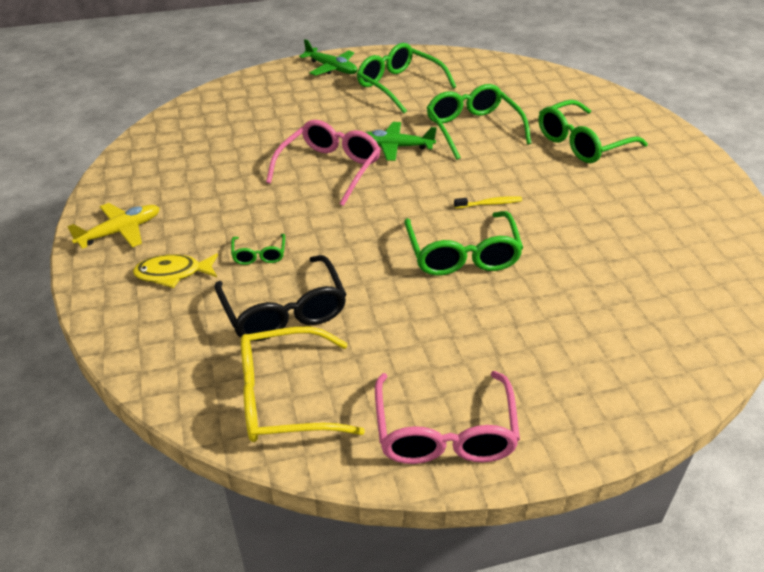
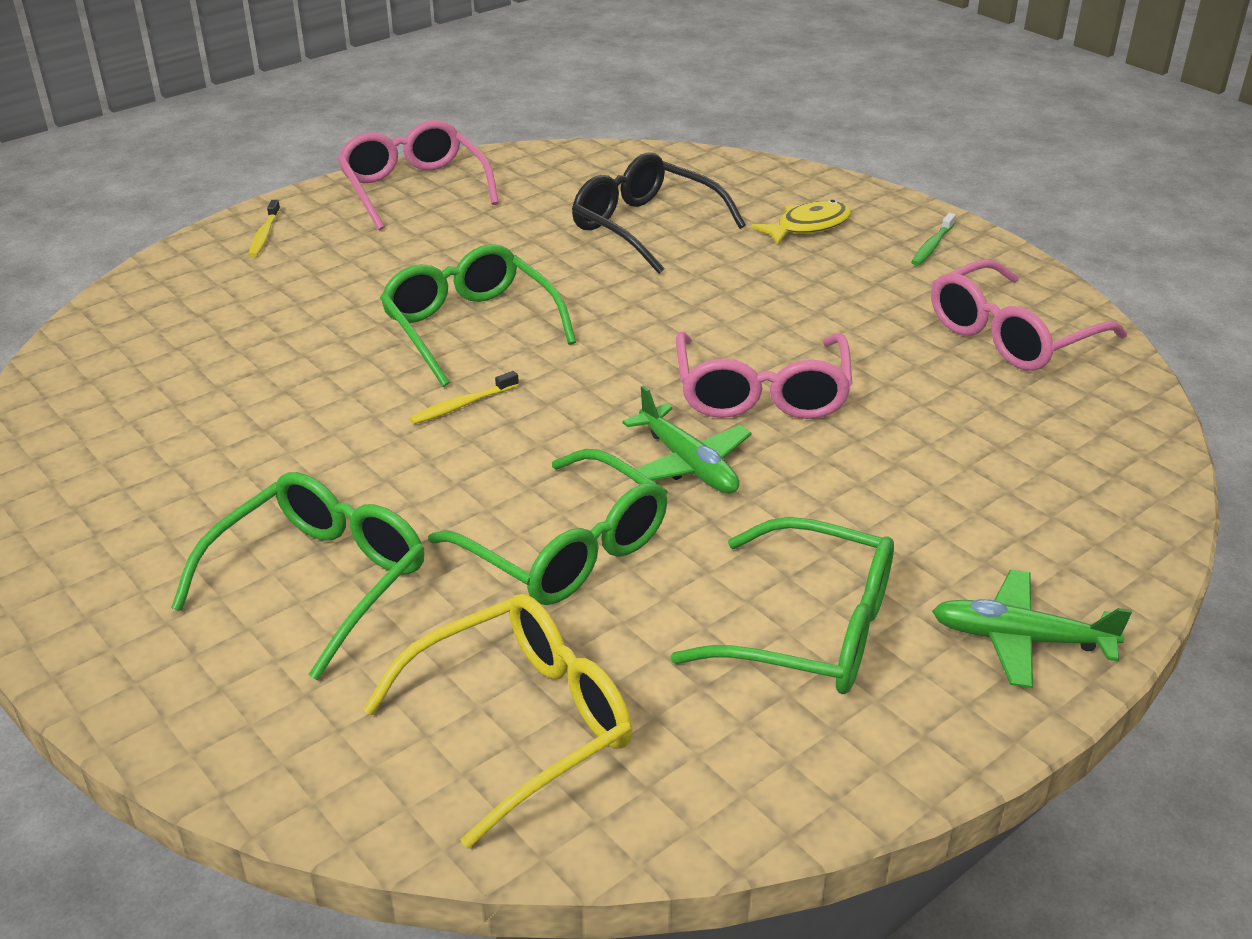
camera: 155 degrees right, 5 degrees down
yellow plane [67,203,160,249] -> green toothbrush [911,213,956,266]
green glasses [231,234,285,265] -> none
yellow glasses [241,327,365,442] -> yellow glasses moved to [363,594,633,848]
green plane [365,122,437,161] -> green plane turned 75 degrees clockwise [622,385,752,494]
none -> yellow toothbrush [249,200,280,257]
none -> pink glasses [931,259,1127,371]

